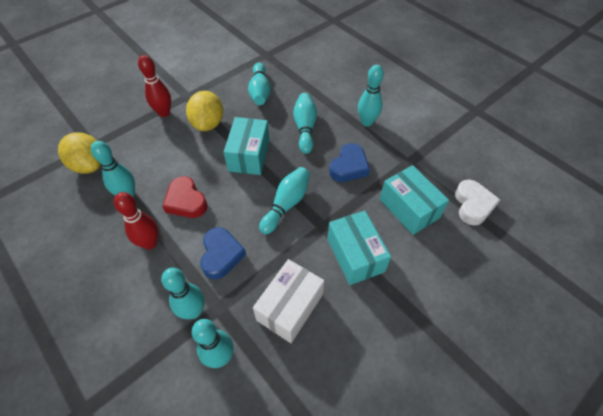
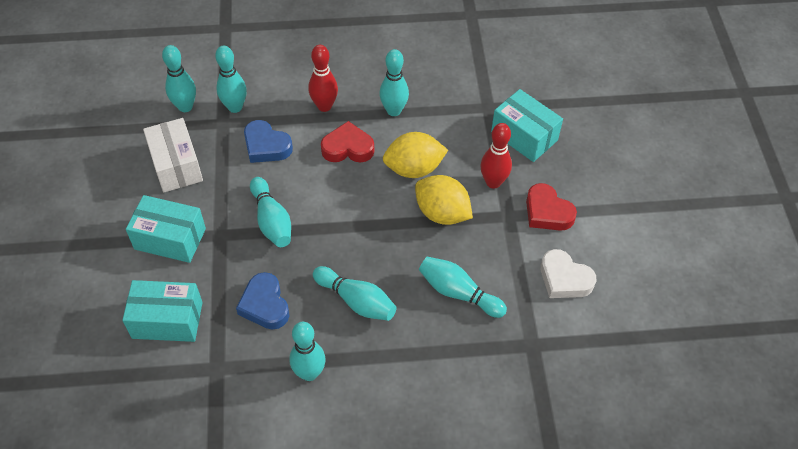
camera: 125 degrees right, 0 degrees up
yellow lemon [58,132,101,174] -> yellow lemon moved to [383,132,448,178]
turquoise box [223,117,270,175] -> turquoise box moved to [491,89,563,162]
white heart [455,180,500,226] -> white heart moved to [541,249,596,298]
none -> red heart [526,183,577,231]

